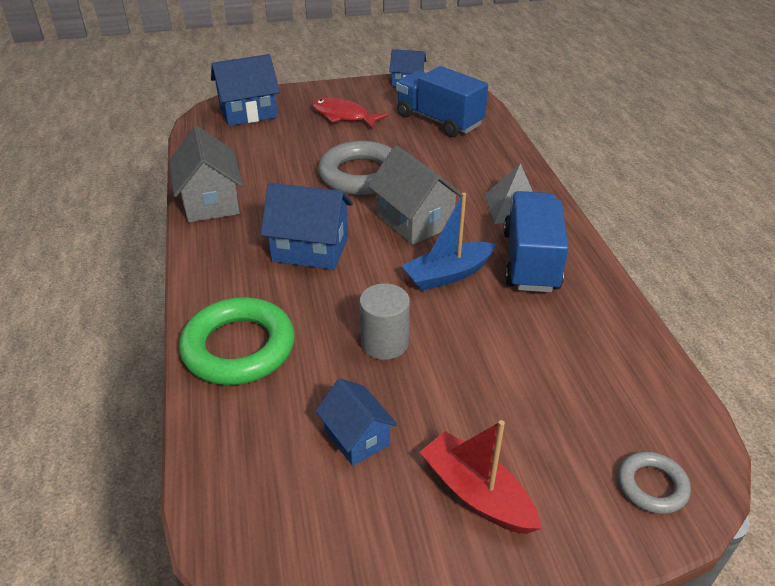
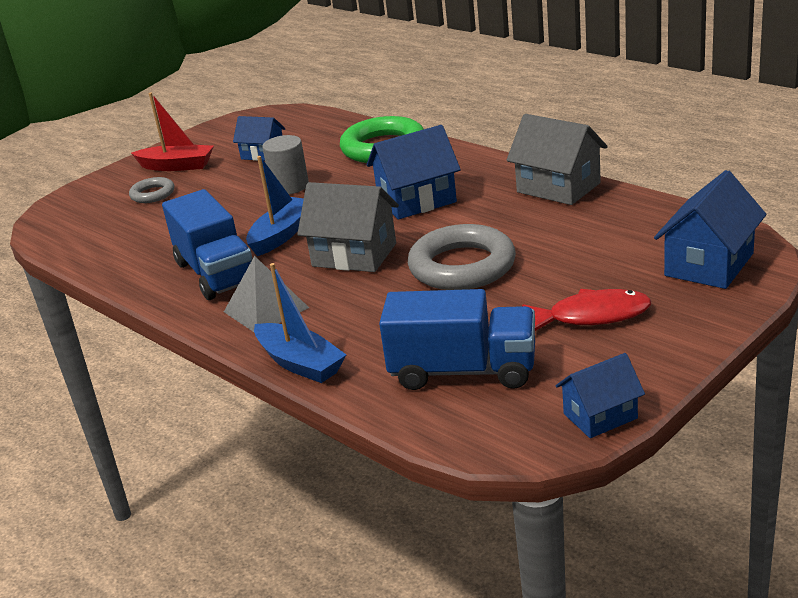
camera: 150 degrees right, 10 degrees down
grey ring [618,451,691,514] -> grey ring moved to [129,177,174,203]
none -> blue boat [254,263,346,383]

